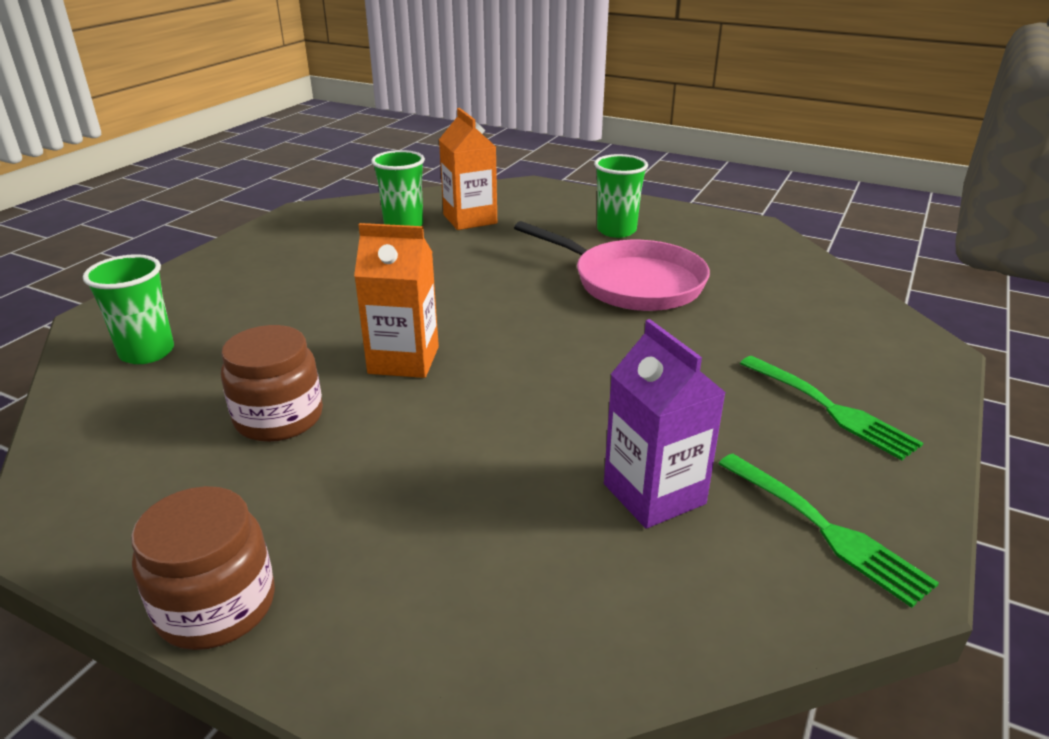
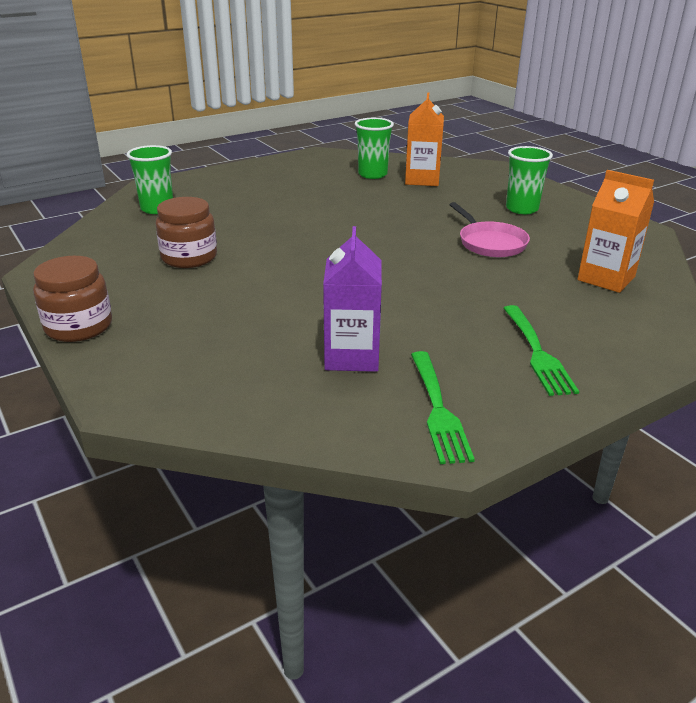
camera: 30 degrees right, 0 degrees up
orange carton [354,223,439,378] -> orange carton moved to [577,170,654,293]
pink pan [514,221,710,311] -> pink pan [449,202,530,257], size x0.66

